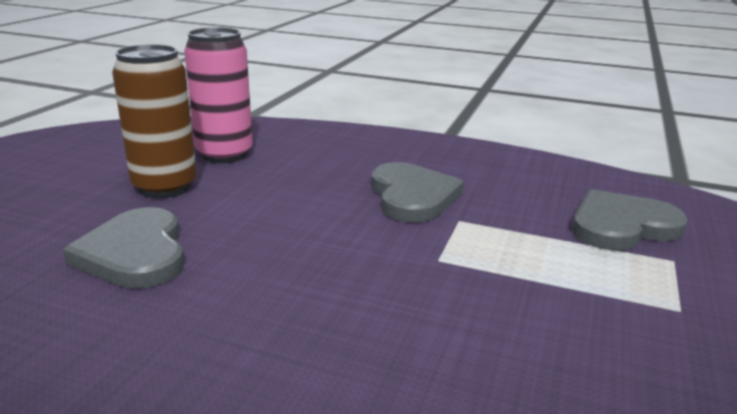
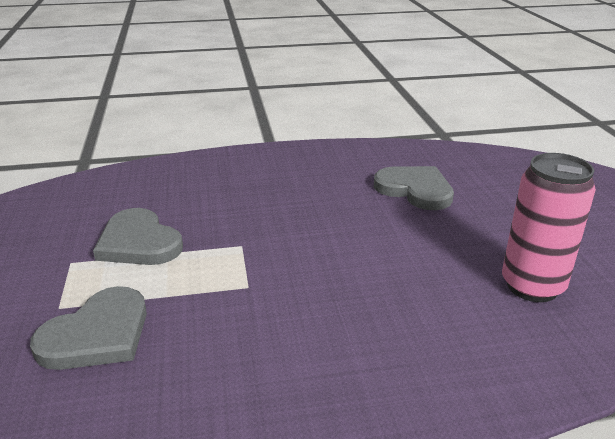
camera: 150 degrees right, 5 degrees up
brown can [112,44,197,198] -> none
grey heart [371,162,464,222] -> grey heart moved to [93,208,183,265]

